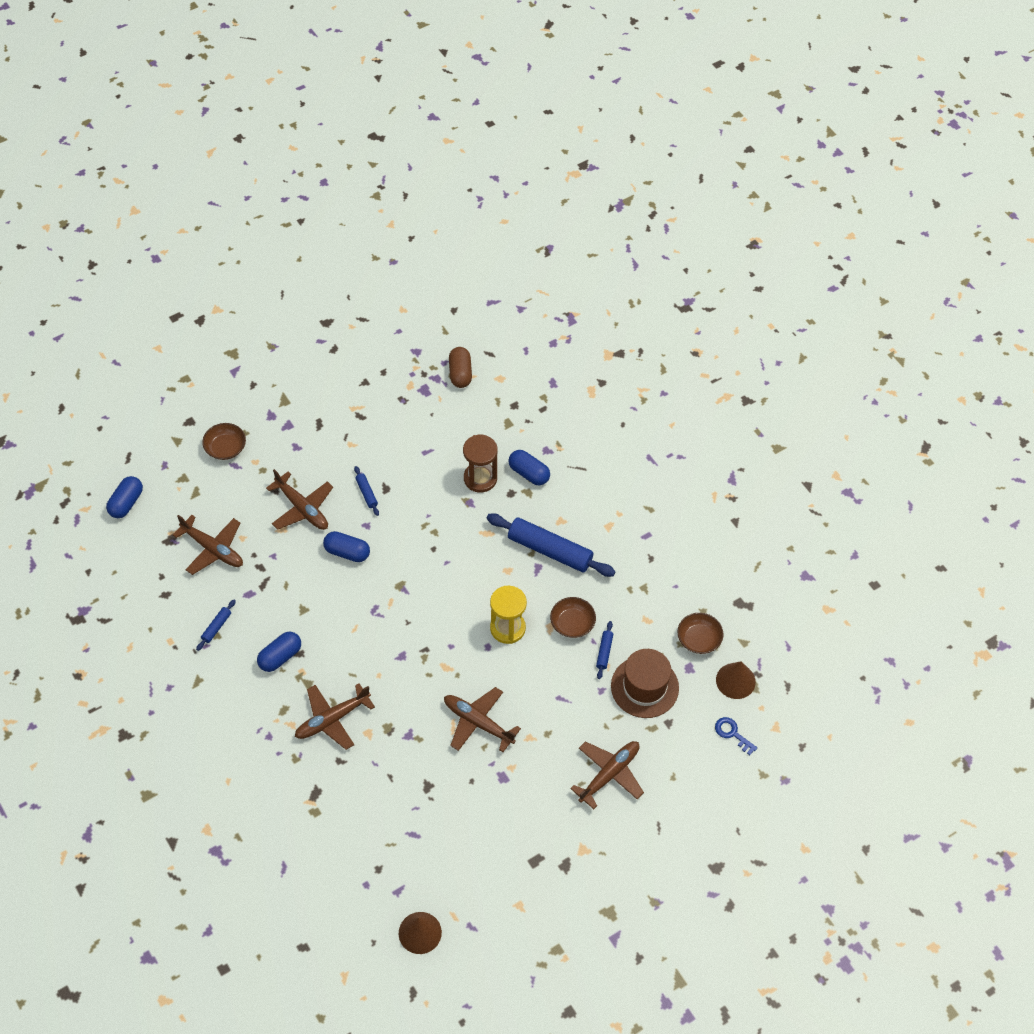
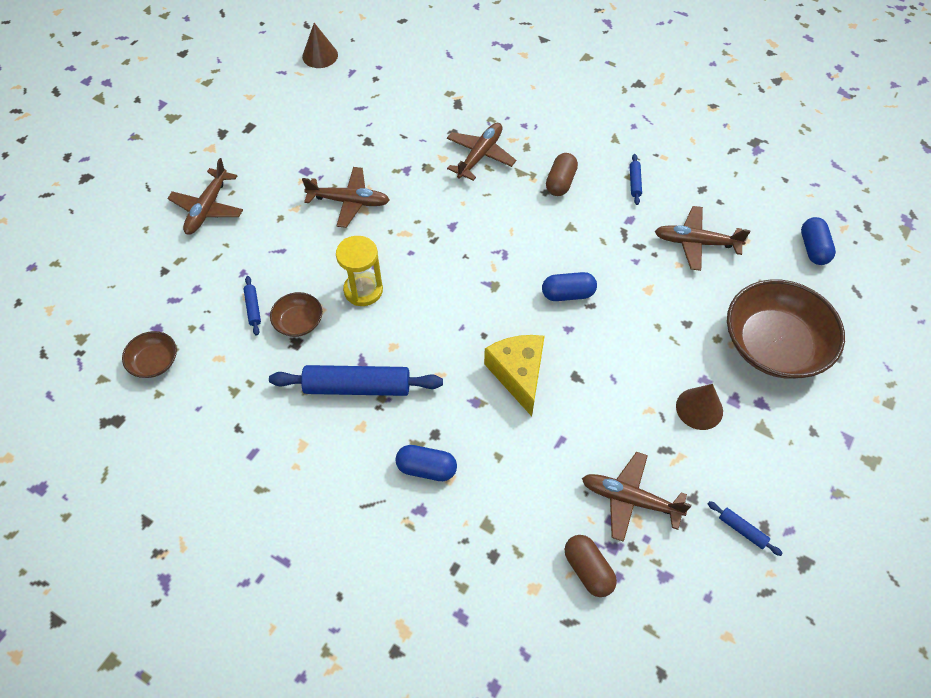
camera: 155 degrees right, 0 degrees up
brown bowl [202,423,246,460] -> brown bowl [727,279,845,379], size x2.15
blue capsule [257,632,301,672] -> brown capsule [546,153,578,196]
brown plane [266,469,333,530] -> brown plane moved to [582,452,691,542]
blue rolling pin [354,466,379,516] -> blue rolling pin moved to [708,501,783,556]
brown hourglass [463,435,498,493] -> none
brown hat [611,649,679,718] -> none
blue key [715,717,757,755] -> none
brown cone [716,661,756,699] -> brown cone moved to [676,384,723,430]
none -> yellow cheese [484,335,545,416]

